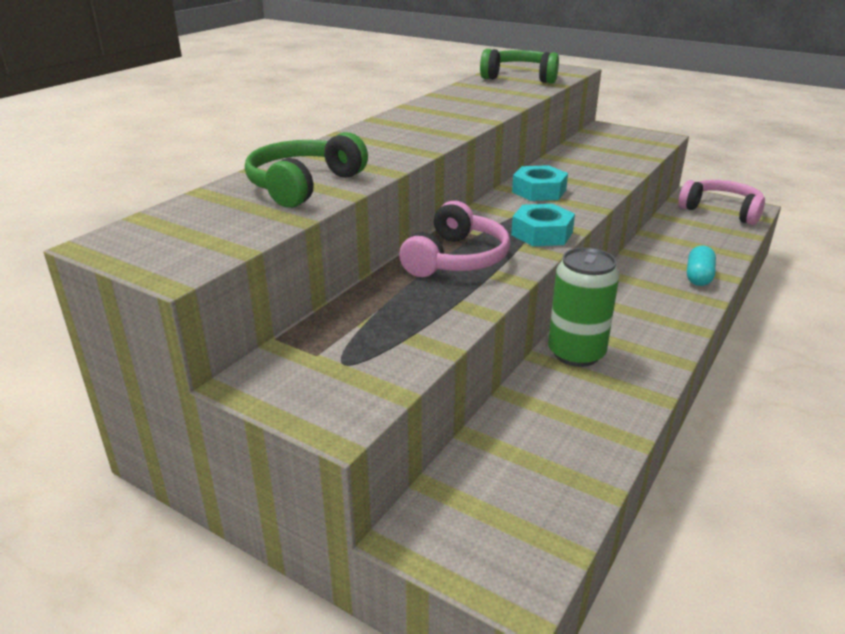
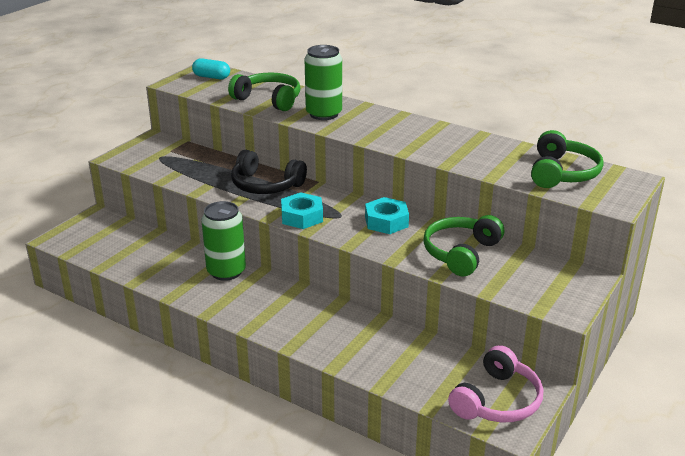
camera: 90 degrees right, 0 degrees up
pink headphones [399,201,510,277] -> black headphones [231,150,307,194]
turquoise capsule [687,246,716,286] -> turquoise capsule moved to [192,58,230,80]
none -> green can [305,45,342,120]
none -> green headphones [423,215,504,276]

